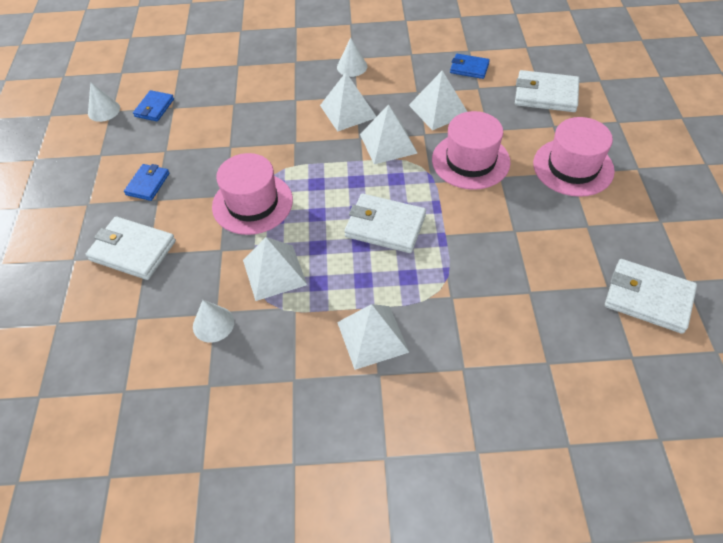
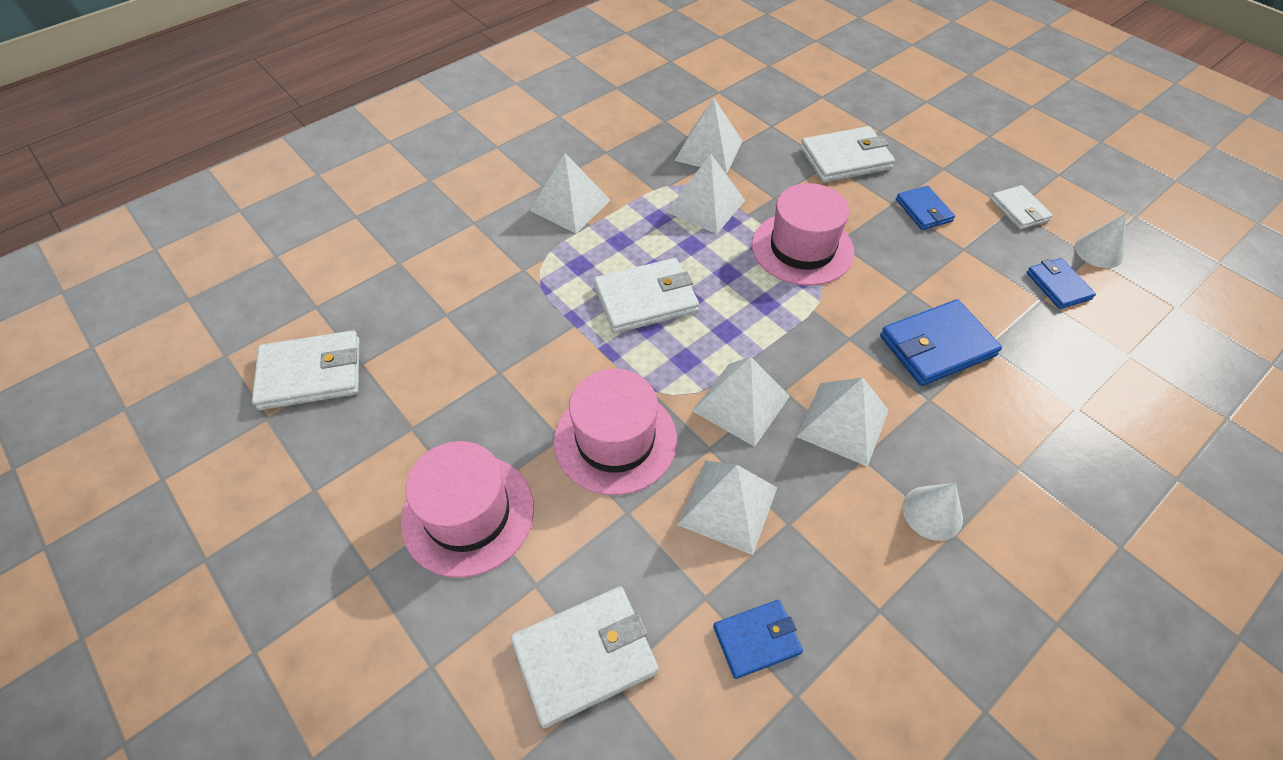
camera: 140 degrees right, 0 degrees up
white cone [193,300,234,343] -> white pyramid [675,98,743,173]
none -> blue wallet [880,299,1002,386]
none -> white wallet [990,185,1053,230]

